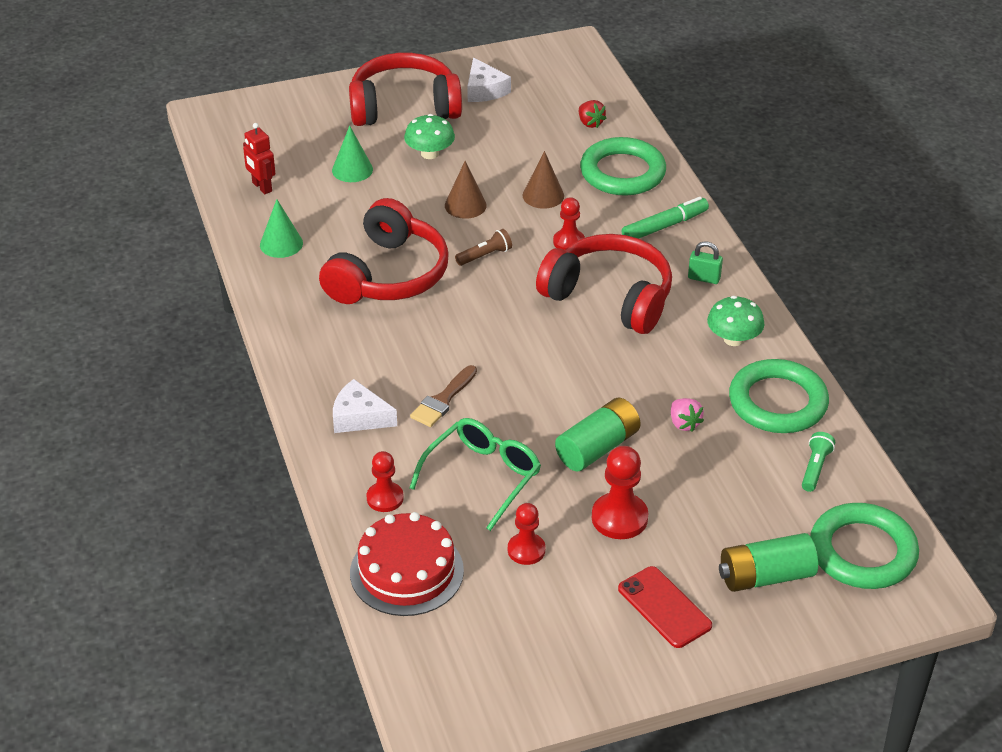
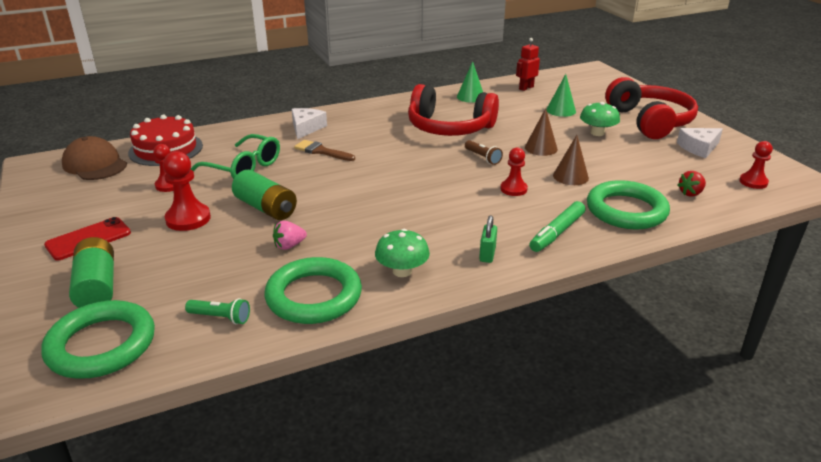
camera: 85 degrees right, 10 degrees down
red pawn [367,451,404,512] -> red pawn moved to [739,141,773,189]
red headphones [536,234,672,334] -> none
green marker [622,197,709,239] -> green marker turned 75 degrees clockwise [529,201,586,252]
none -> brown cap [62,136,127,180]

